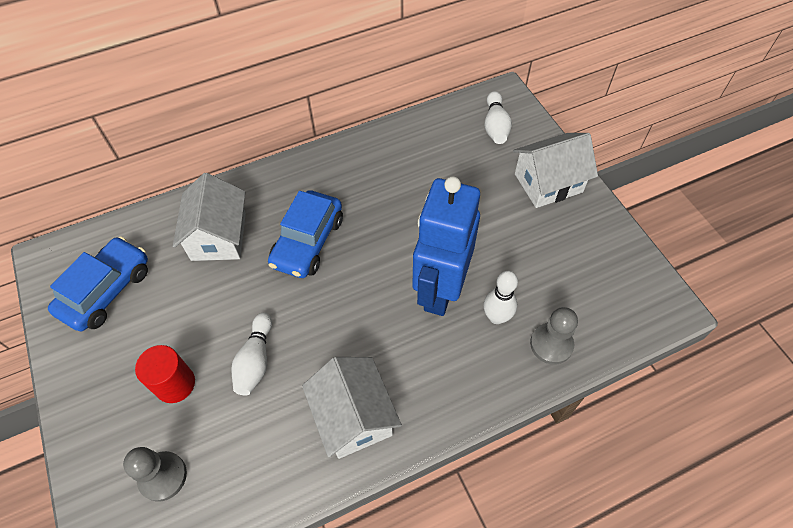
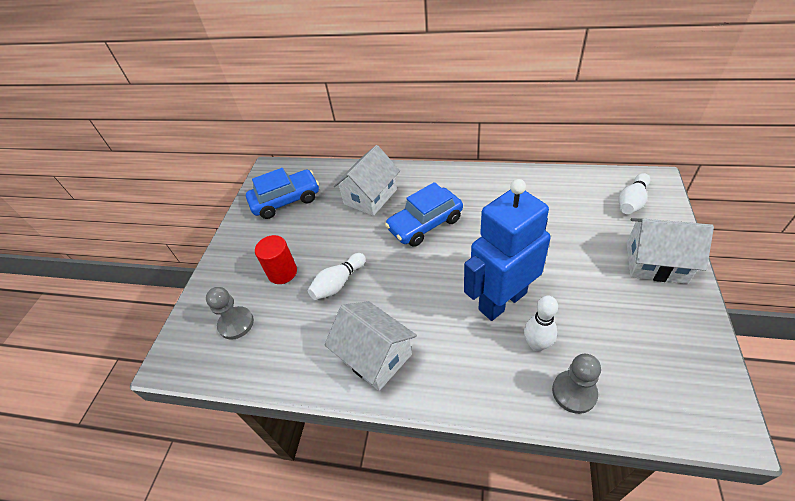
camera: 40 degrees right, 10 degrees down
white house [302,357,402,459] -> white house turned 60 degrees counterclockwise [324,301,417,391]

